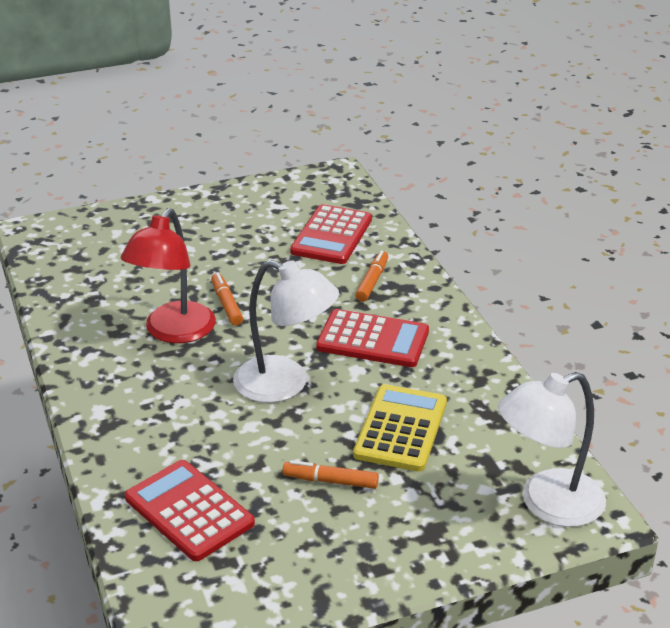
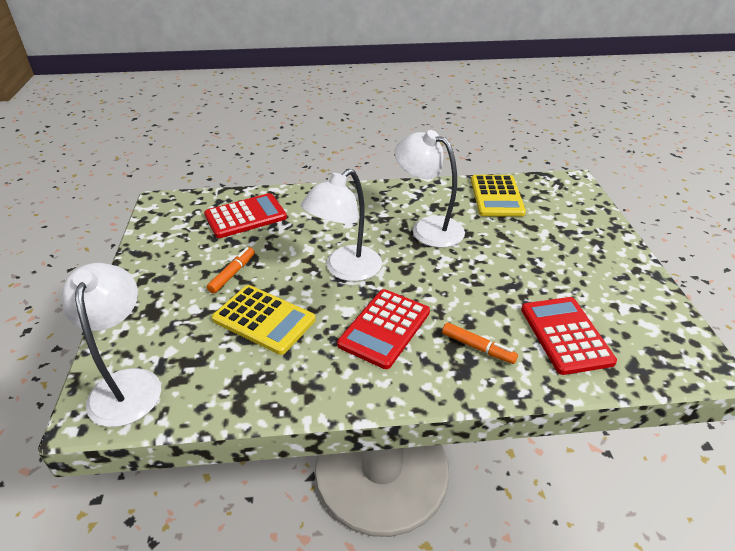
camera: 105 degrees right, 5 degrees up
red lamp [121,208,216,343] -> white lamp [394,130,465,248]
orange marker [211,272,243,326] -> none
red calculator [290,204,372,264] -> red calculator turned 45 degrees clockwise [521,297,617,375]
none -> yellow calculator [471,175,526,217]

